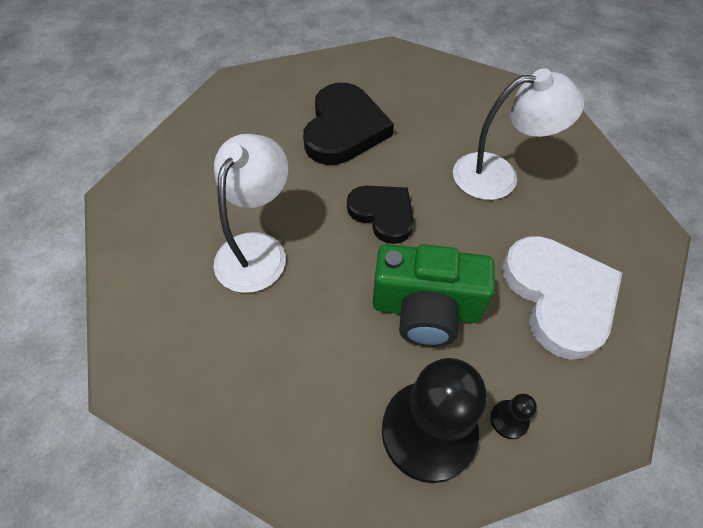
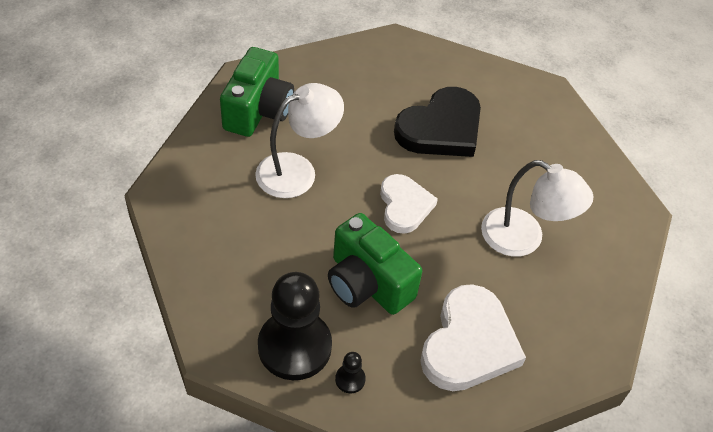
camera: 35 degrees right, 5 degrees down
black heart [347,186,414,244] -> white heart [380,174,438,234]
none -> green camera [220,47,294,137]

